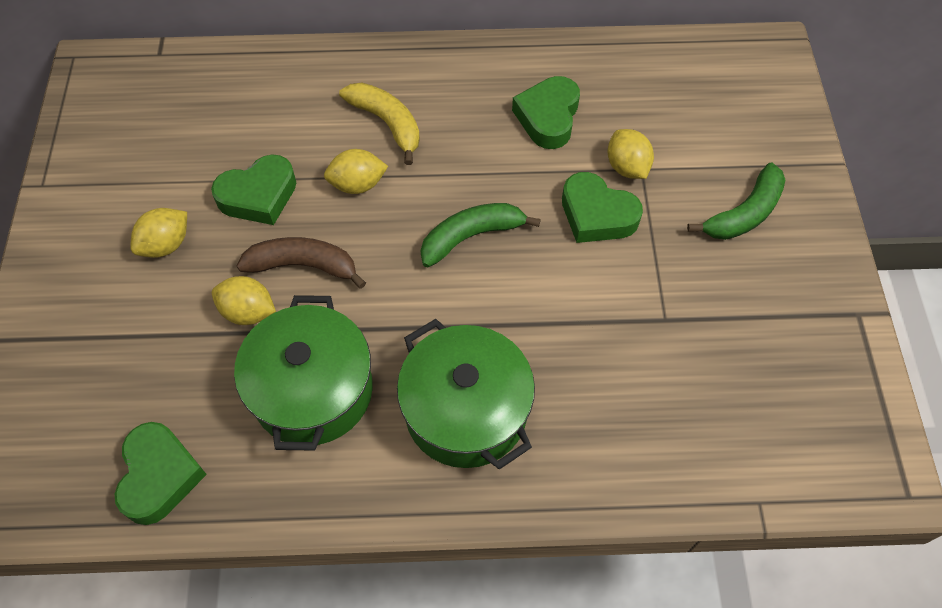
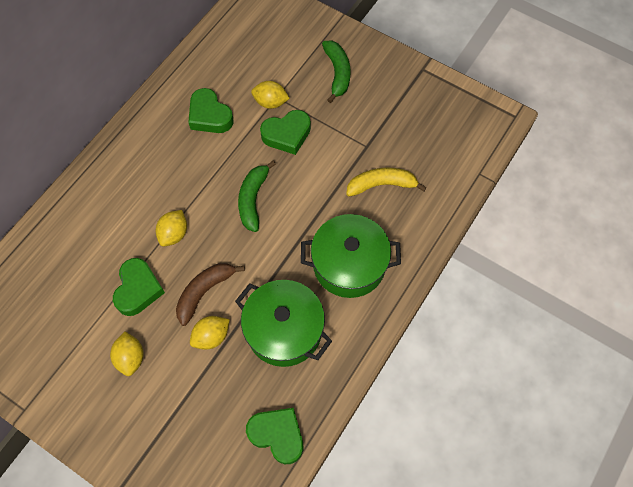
camera: 55 degrees left, 5 degrees up
yellow banana [339,83,420,165] -> yellow banana moved to [346,167,427,197]

